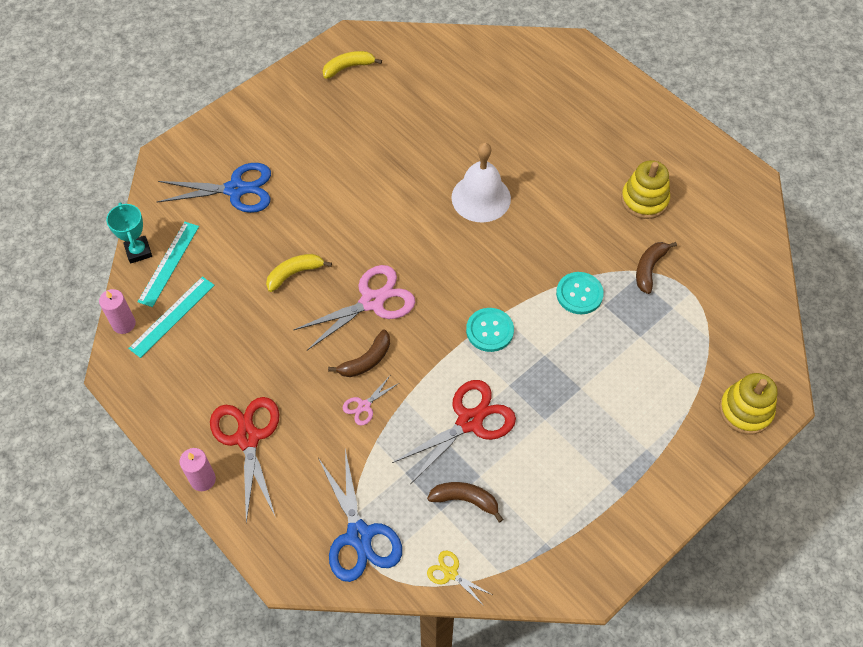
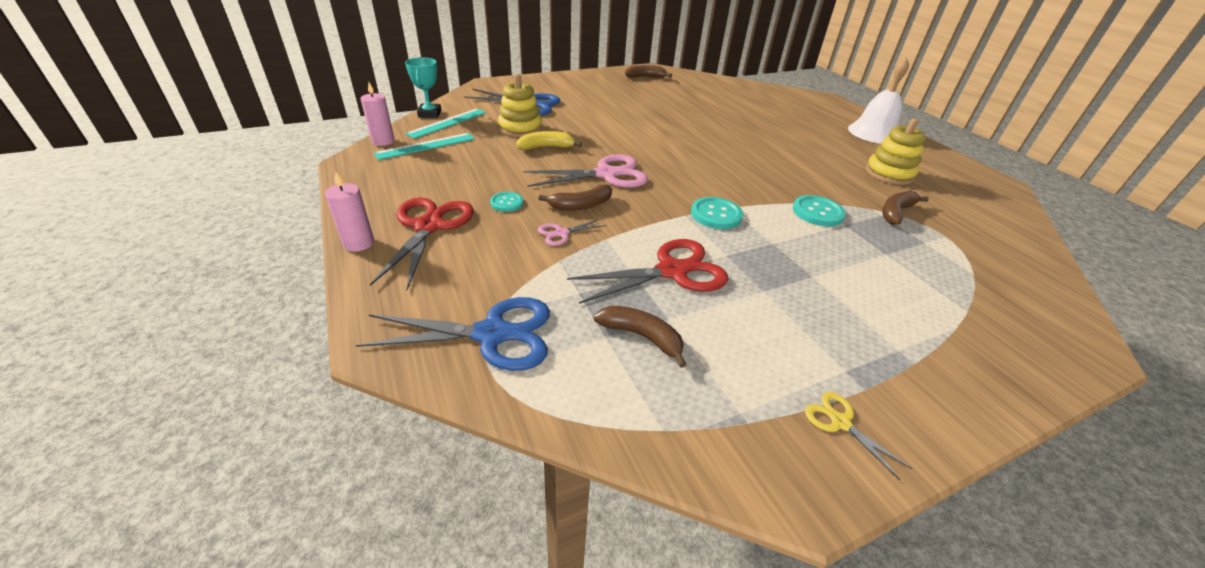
camera: 15 degrees right, 20 degrees down
blue scissors [318,450,402,582] -> blue scissors turned 90 degrees counterclockwise [356,297,550,371]
yellow banana [323,51,382,79] -> brown banana [625,65,672,78]
yellow scissors [427,551,492,606] -> yellow scissors moved to [805,392,912,481]
white bell [451,143,511,223] -> white bell moved to [848,57,909,144]
yellow stacking toy [719,373,778,435] -> yellow stacking toy moved to [498,74,542,137]
none -> turquoise button [490,192,523,212]

